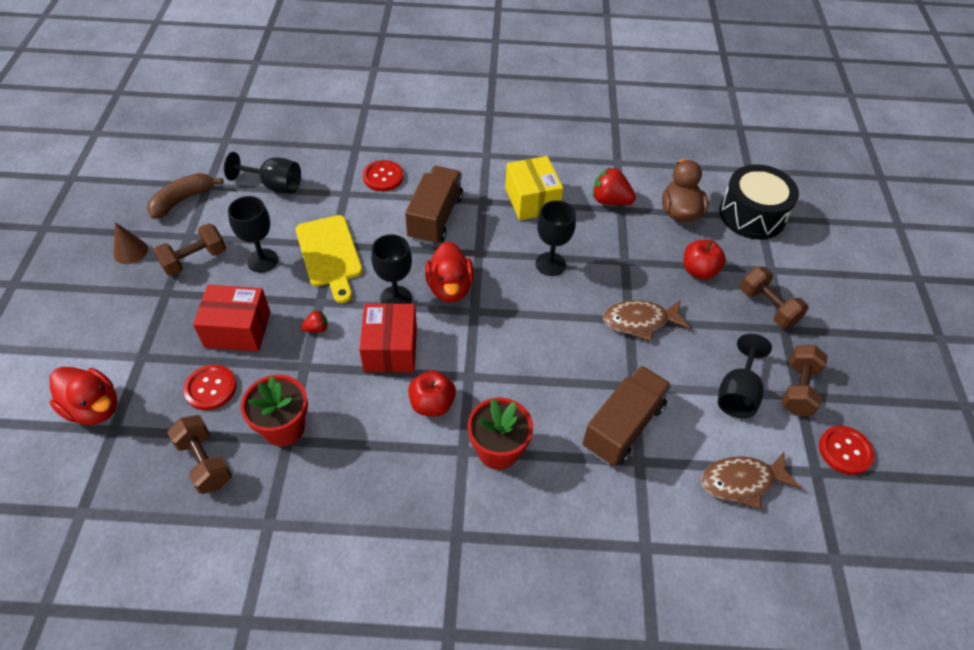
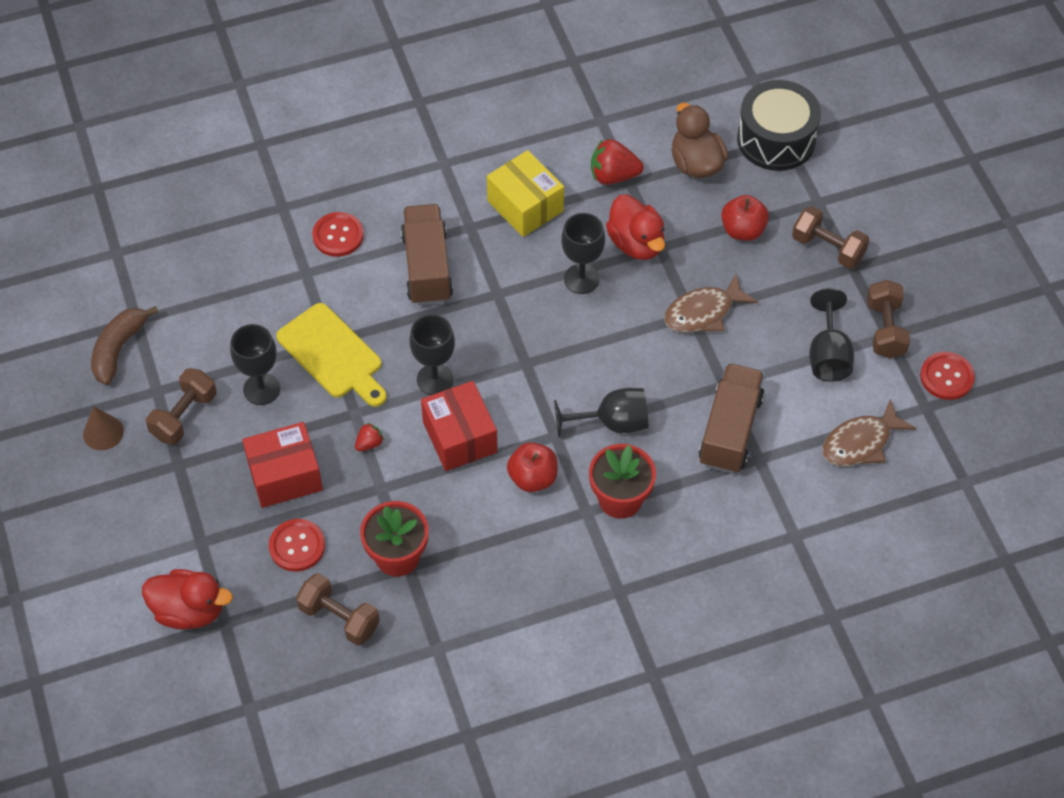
camera: 20 degrees left, 5 degrees up
black goblet [224,152,301,193] -> black goblet moved to [554,388,648,437]
red duck [425,241,474,302] -> red duck moved to [606,194,665,260]

